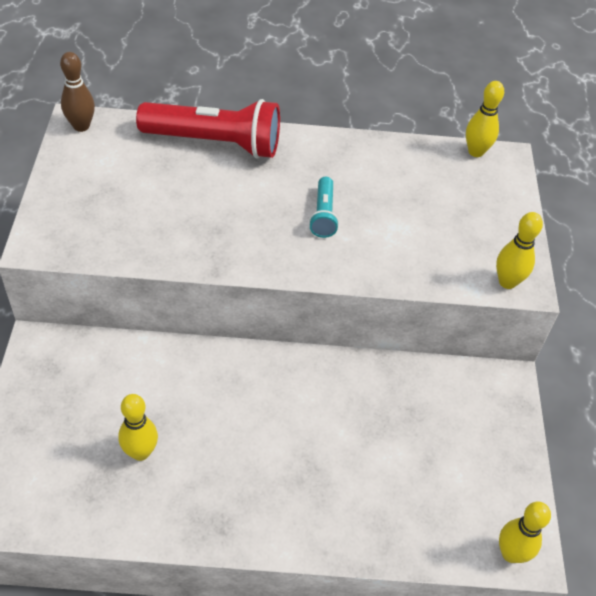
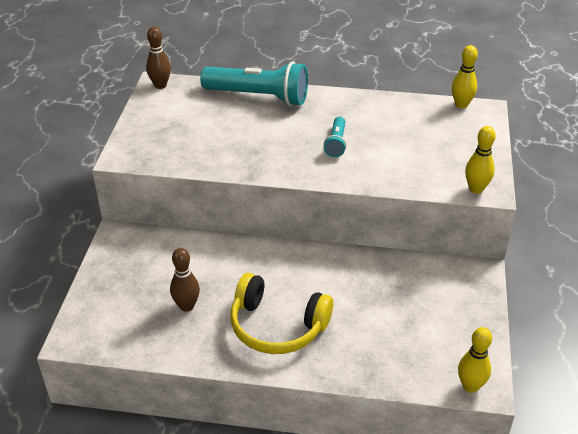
camera: 10 degrees right, 10 degrees down
yellow bowling pin [118,394,158,461] -> brown bowling pin [170,248,200,312]
red flashlight [136,99,280,159] -> turquoise flashlight [200,61,308,106]
none -> yellow headphones [230,273,333,354]

